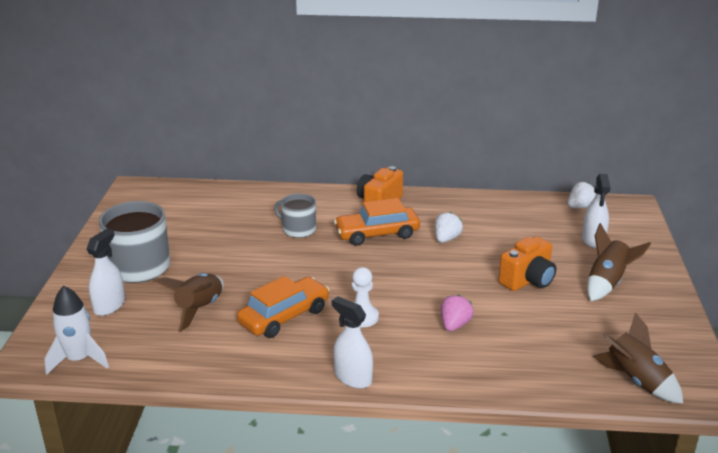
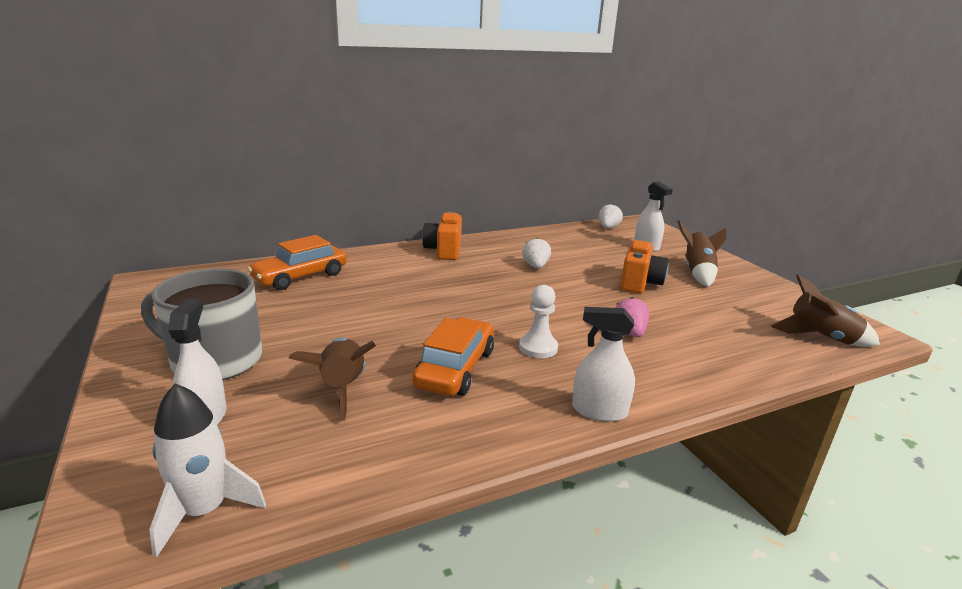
camera: 30 degrees left, 5 degrees down
grey mug [274,194,316,238] -> none
orange car [334,198,420,246] -> orange car moved to [247,235,347,290]

